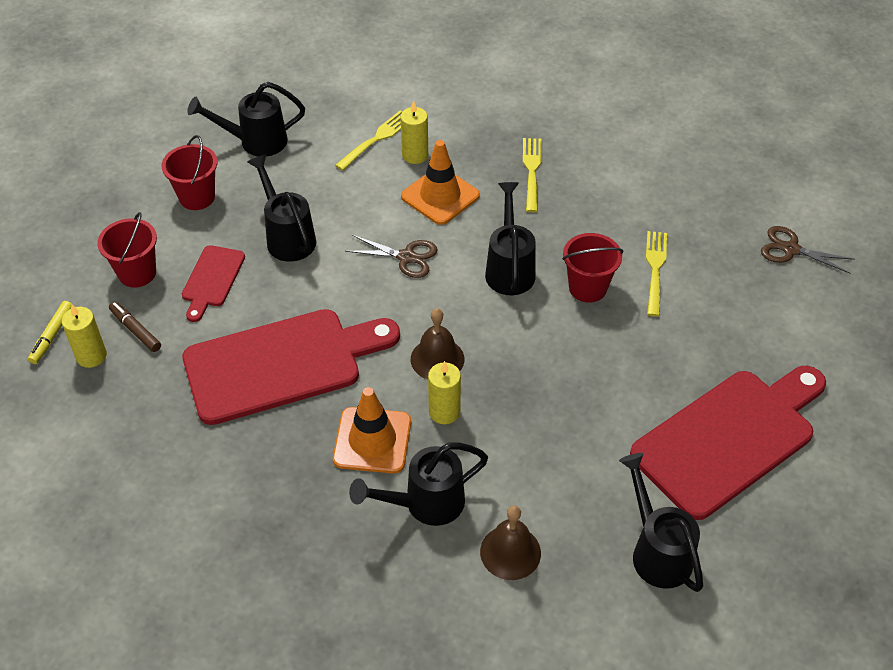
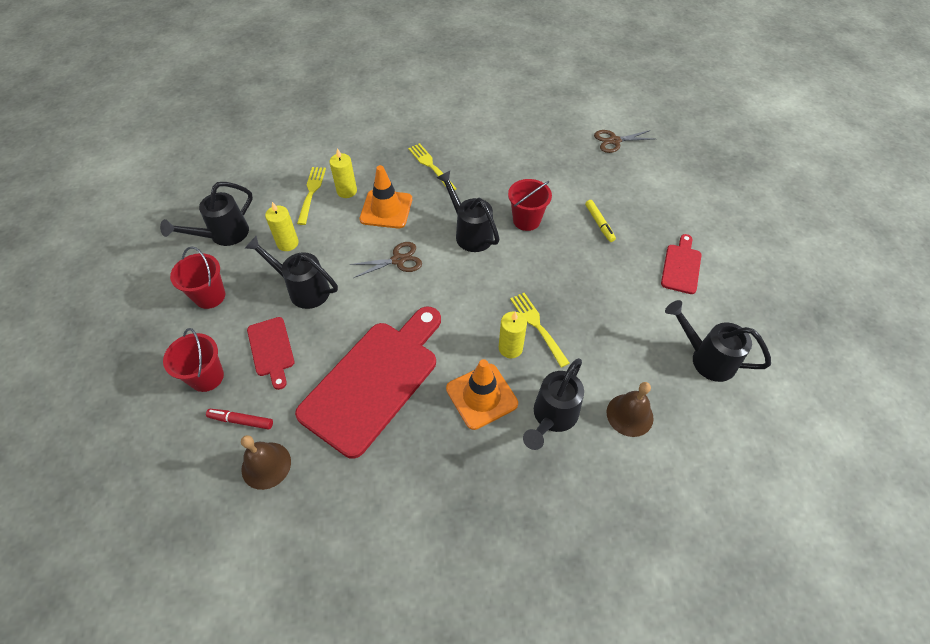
camera: 35 degrees left, 5 degrees up
yellow marker [28,301,71,364] -> yellow marker moved to [585,200,616,242]
yellow candle [61,304,107,368] -> yellow candle moved to [265,202,299,251]
brown marker [109,302,161,352] -> red marker [206,409,273,430]
brown bell [411,308,464,379] -> brown bell moved to [241,435,291,490]
red cutting board [630,366,826,520] -> red cutting board [661,234,701,294], size x0.48
yellow fork [646,231,667,317] -> yellow fork moved to [510,293,570,368]

